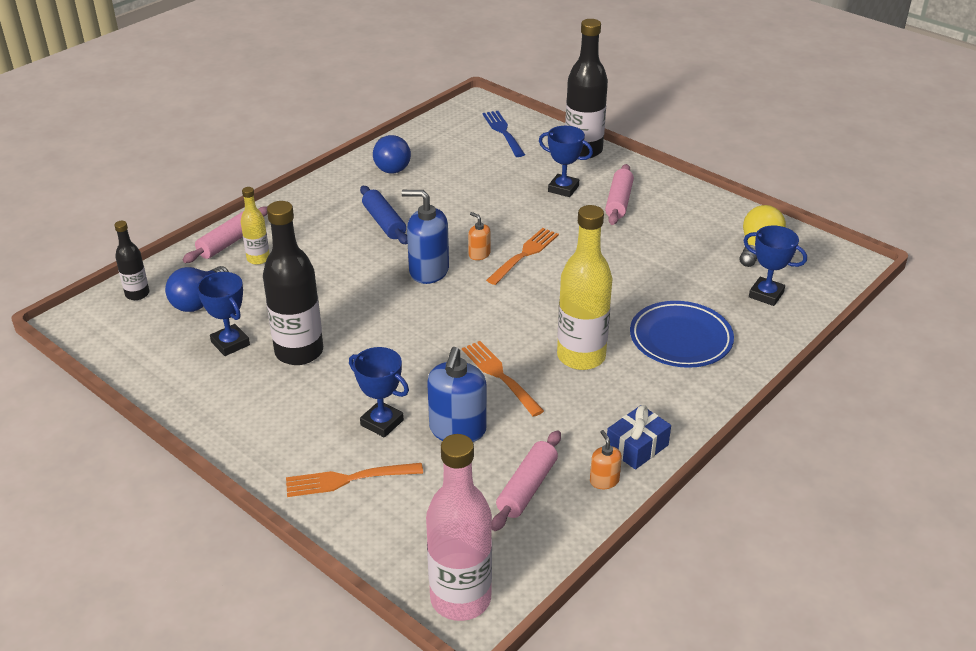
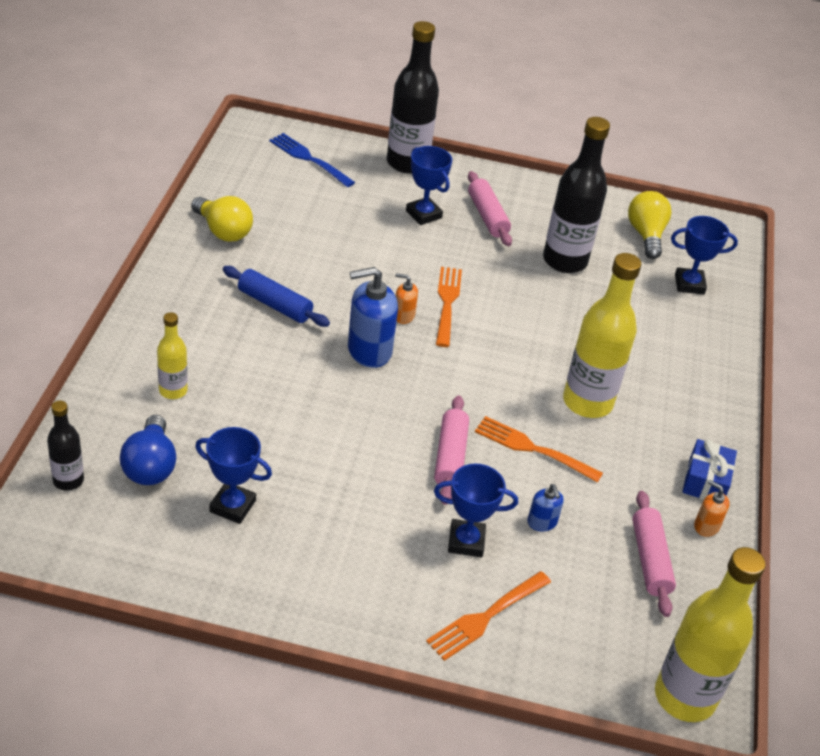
camera: 35 degrees left, 5 degrees up
pink rolling pin [183,207,267,263] -> pink rolling pin moved to [434,395,469,505]
black bottle [263,201,323,365] -> black bottle moved to [543,117,610,273]
blue light bulb [373,135,411,174] -> yellow light bulb [191,196,253,242]
pink bottle [426,434,492,621] -> yellow bottle [655,547,766,722]
blue soap dispenser [427,347,486,442] -> blue soap dispenser [527,484,564,532], size x0.50
blue trophy [539,126,593,197] -> blue trophy turned 60 degrees clockwise [406,146,452,225]
blue plate [630,301,734,368] -> none

